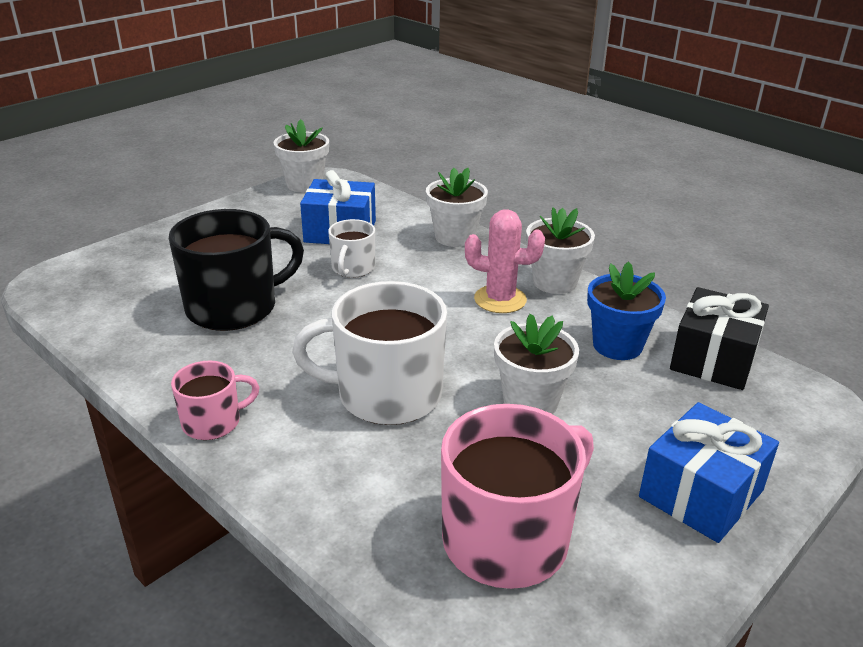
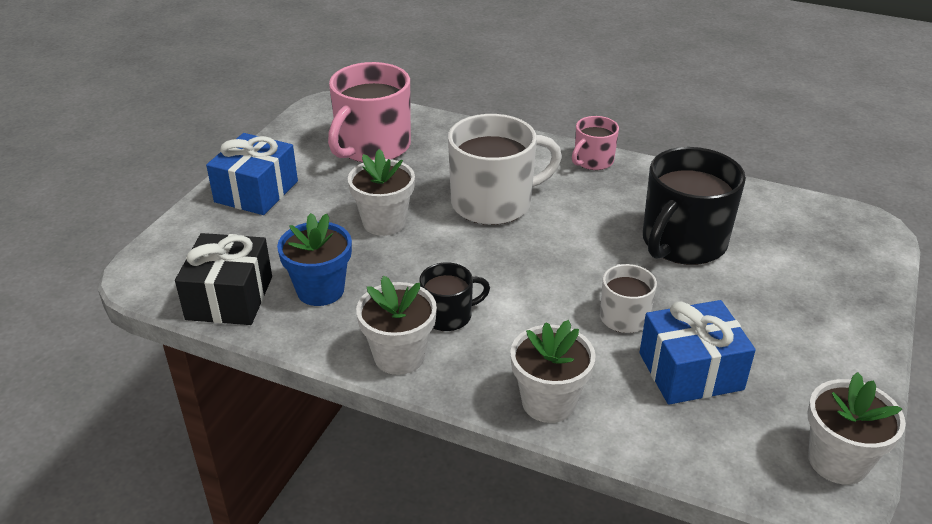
camera: 160 degrees right, 5 degrees up
pink cactus [465,209,545,313] -> black mug [419,263,490,331]

